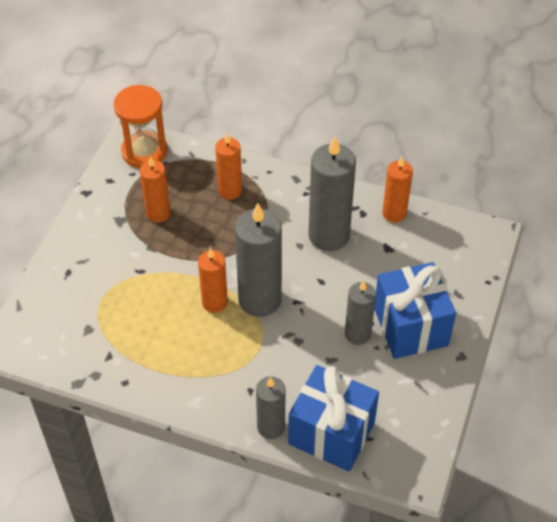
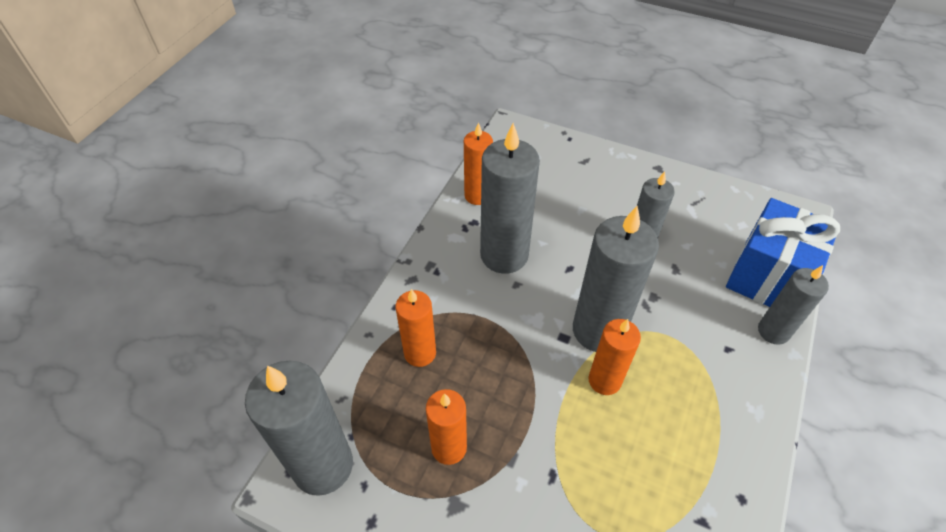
camera: 85 degrees left, 0 degrees up
orange hourglass [113,85,168,168] -> grey candle [245,360,353,496]
blue gift [374,262,456,359] -> none

